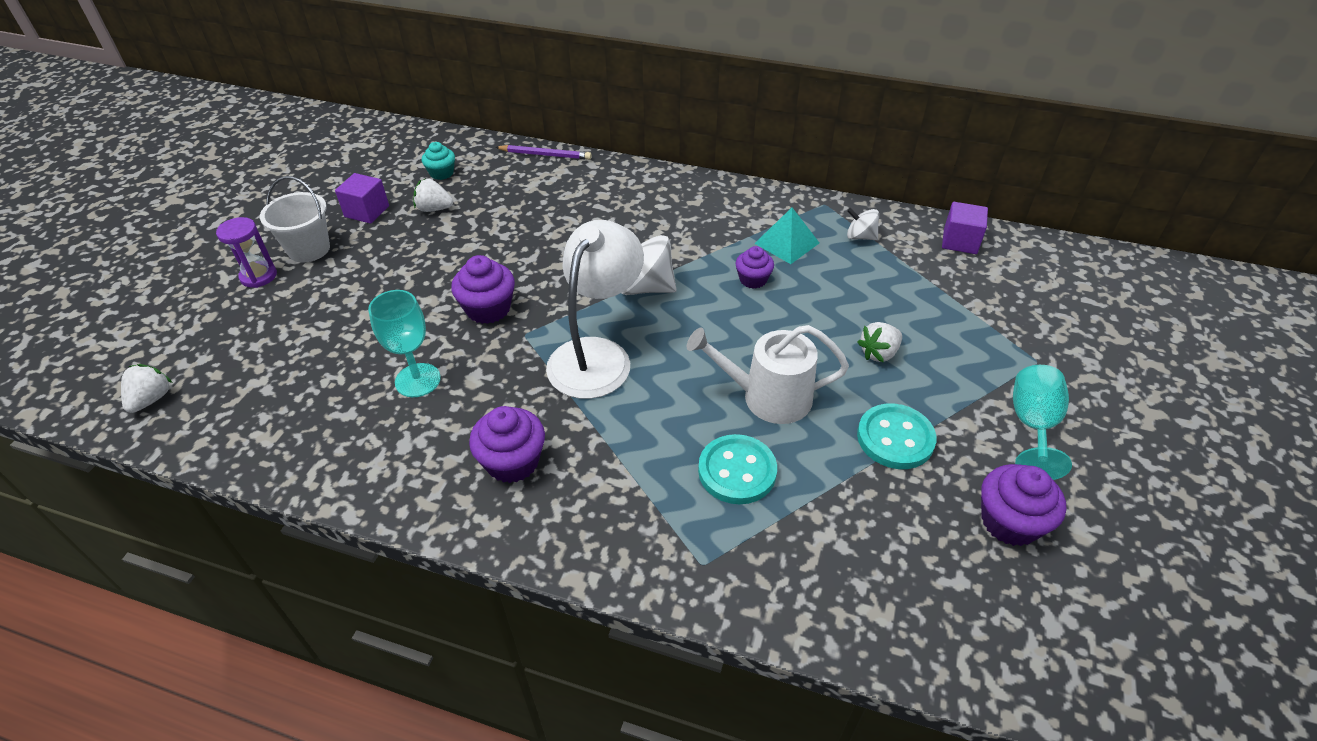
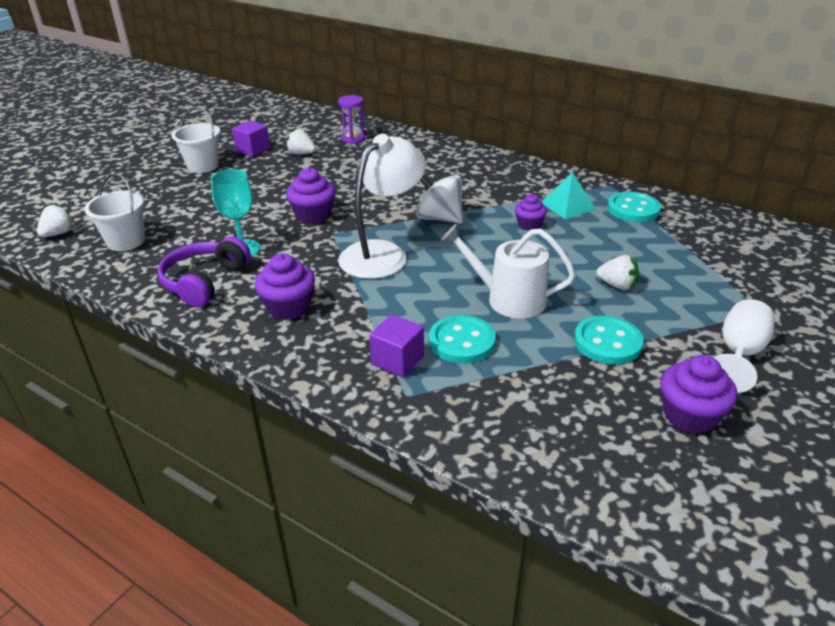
camera: 15 degrees right, 10 degrees down
purple hourglass [216,217,277,288] -> purple hourglass moved to [338,95,365,144]
turquoise cupcake [422,142,455,180] -> none
purple pencil [495,145,592,160] -> none
white spinning top [847,208,879,240] -> turquoise button [607,192,661,222]
white strawberry [858,322,902,363] -> white strawberry turned 135 degrees counterclockwise [596,255,639,290]
purple cube [942,202,988,254] -> purple cube moved to [369,314,424,377]
turquoise goblet [1013,365,1072,480] -> white goblet [714,299,775,393]
none -> white bucket [84,173,145,251]
none -> purple headphones [158,236,251,307]

